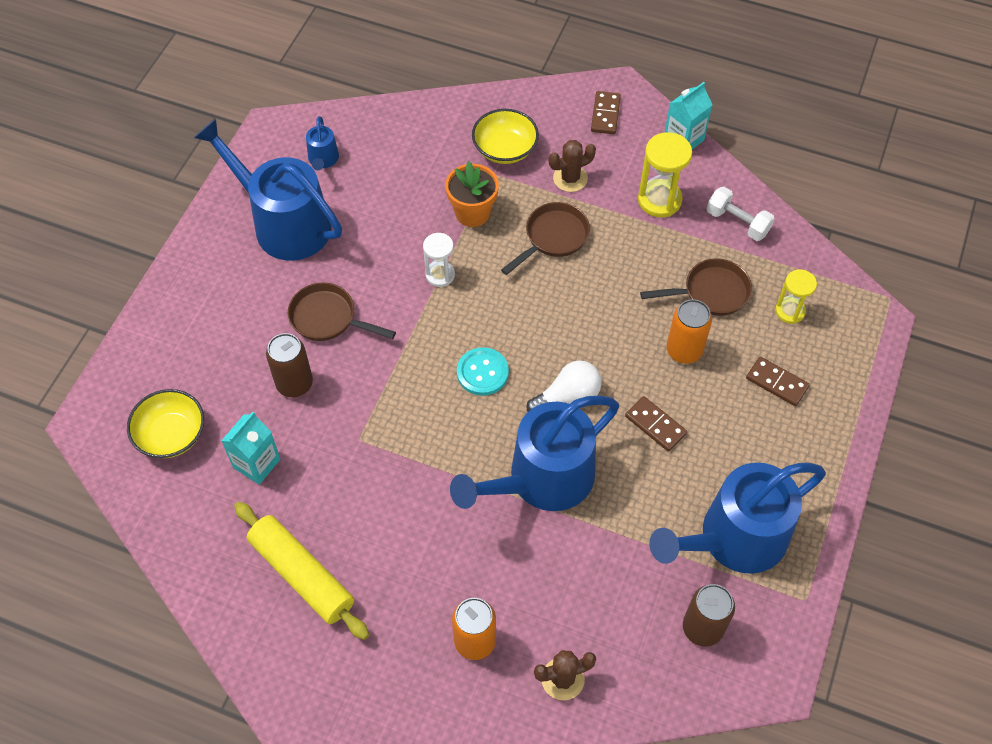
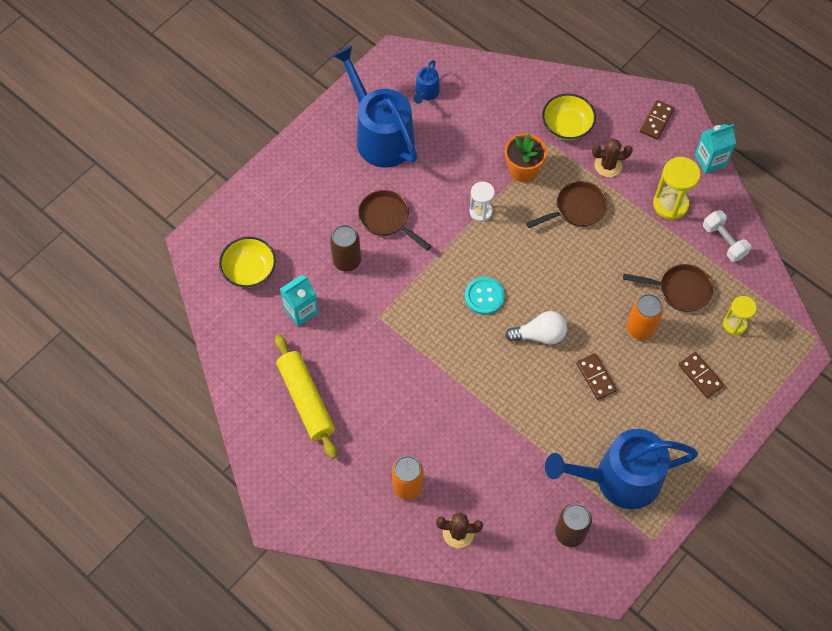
camera: 20 degrees right, 5 degrees up
blue watering can [450,396,619,511] -> none

